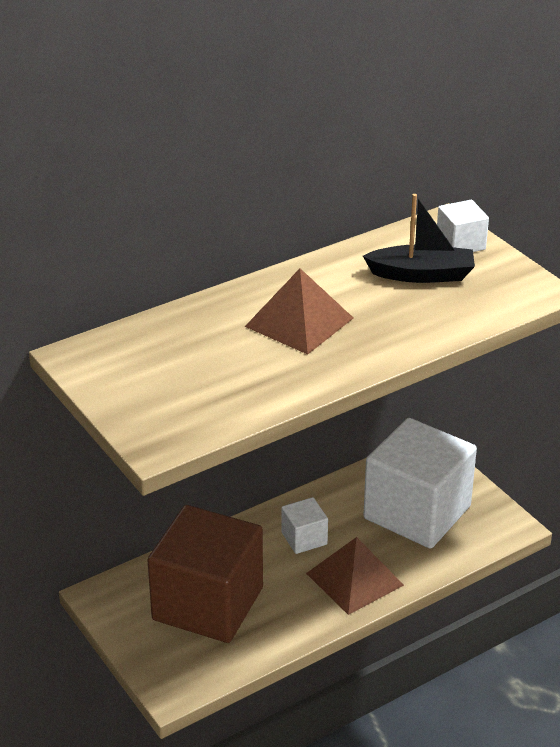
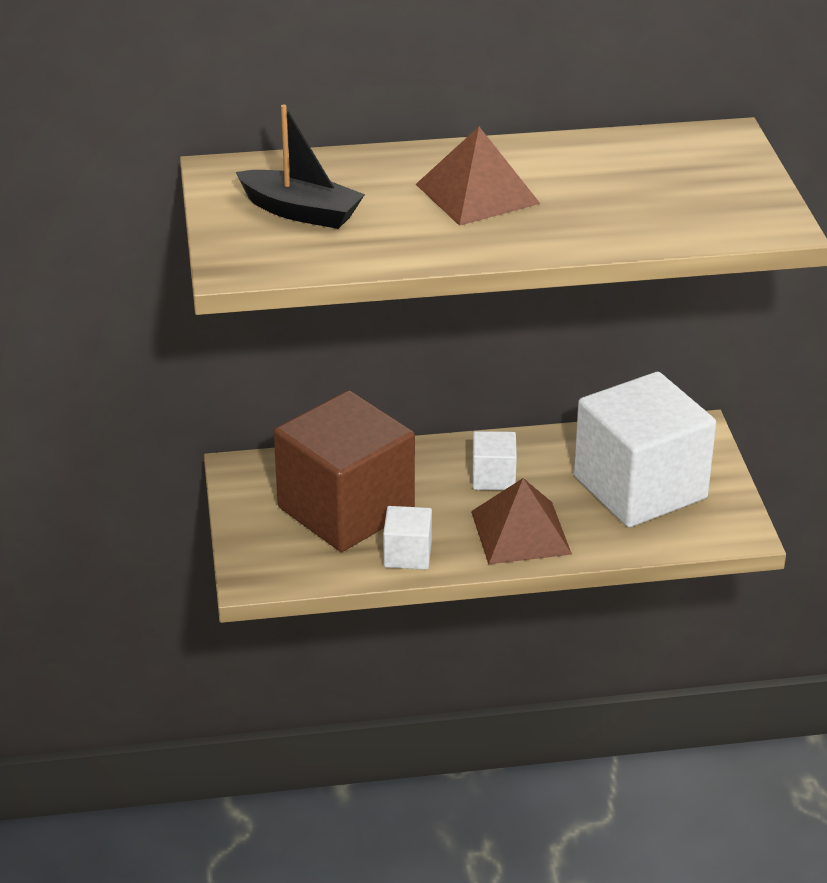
camera: 25 degrees right, 0 degrees up
black boat [363,194,475,283] -> black boat moved to [236,104,365,229]
white cube [437,200,489,252] -> white cube moved to [383,506,432,570]

